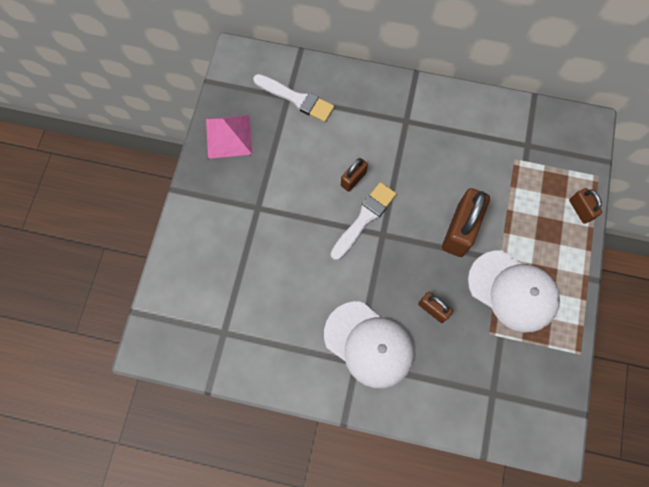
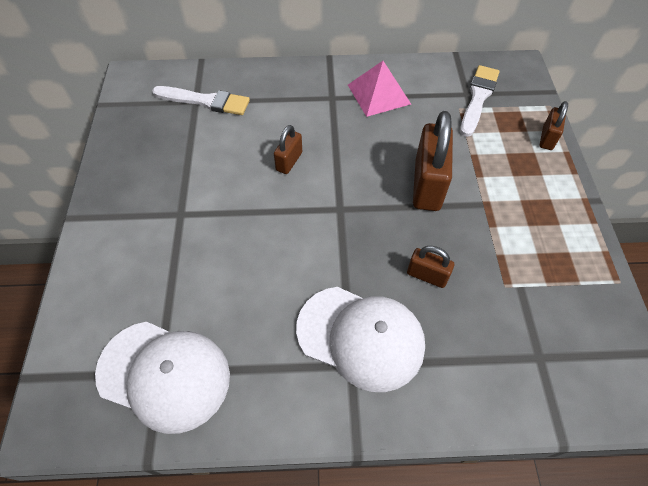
camera: 15 degrees left, 15 degrees down
pink pyramid [206,115,252,159] -> pink pyramid moved to [348,61,411,117]
white brush [331,182,396,260] -> white brush moved to [460,65,500,137]
white cap [468,251,560,332] -> white cap moved to [95,322,230,434]
brown padlock [569,188,602,224] -> brown padlock turned 60 degrees clockwise [539,101,568,150]

